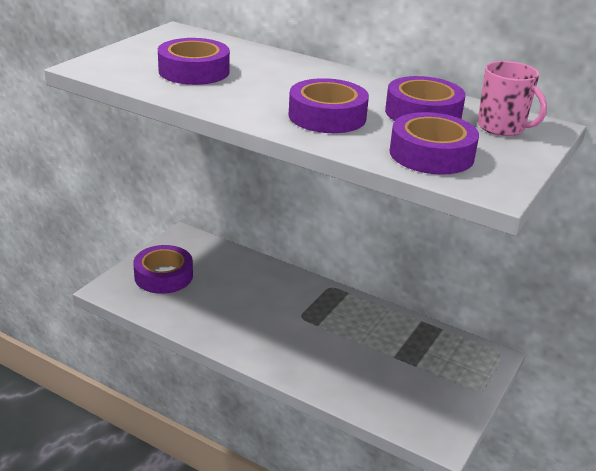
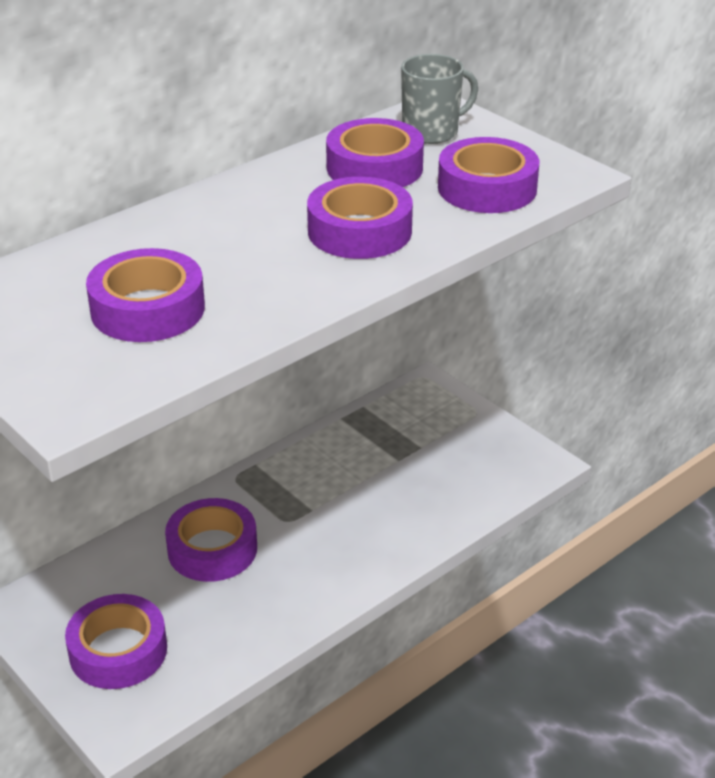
camera: 70 degrees left, 5 degrees up
pink mug [478,61,547,136] -> grey mug [401,54,478,144]
none -> purple tape [165,498,257,582]

